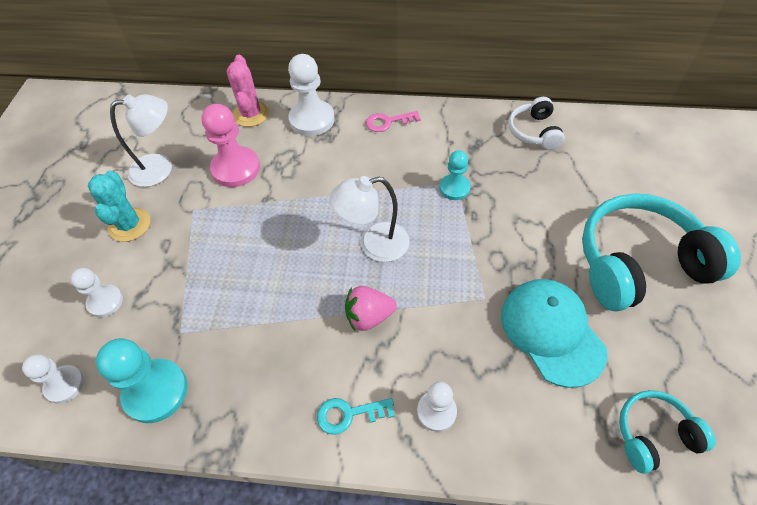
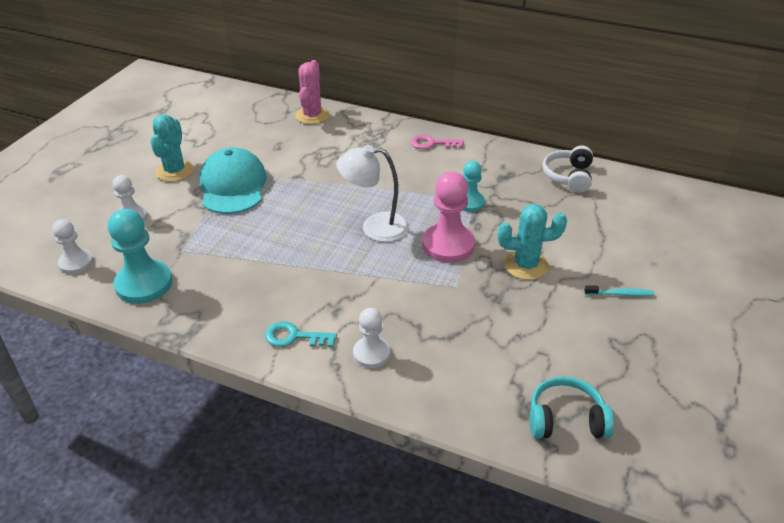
camera: 15 degrees right, 15 degrees down
white lamp [110,94,172,187] -> none
pink pawn [202,104,260,187] -> pink pawn moved to [422,172,475,263]
white pawn [288,54,335,136] -> none
pink strawberry [345,286,397,331] -> none
turquoise cap [501,279,608,388] -> turquoise cap moved to [199,147,267,214]
turquoise headphones [582,194,741,312] -> turquoise toothbrush [584,285,654,296]
none -> turquoise cactus [498,204,567,280]

